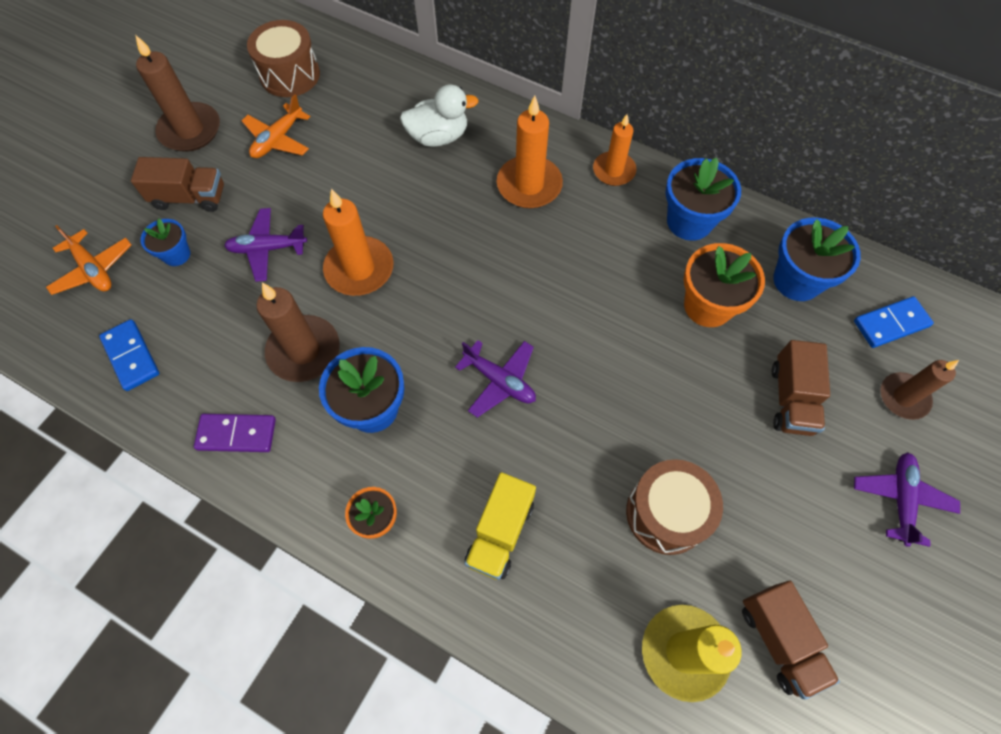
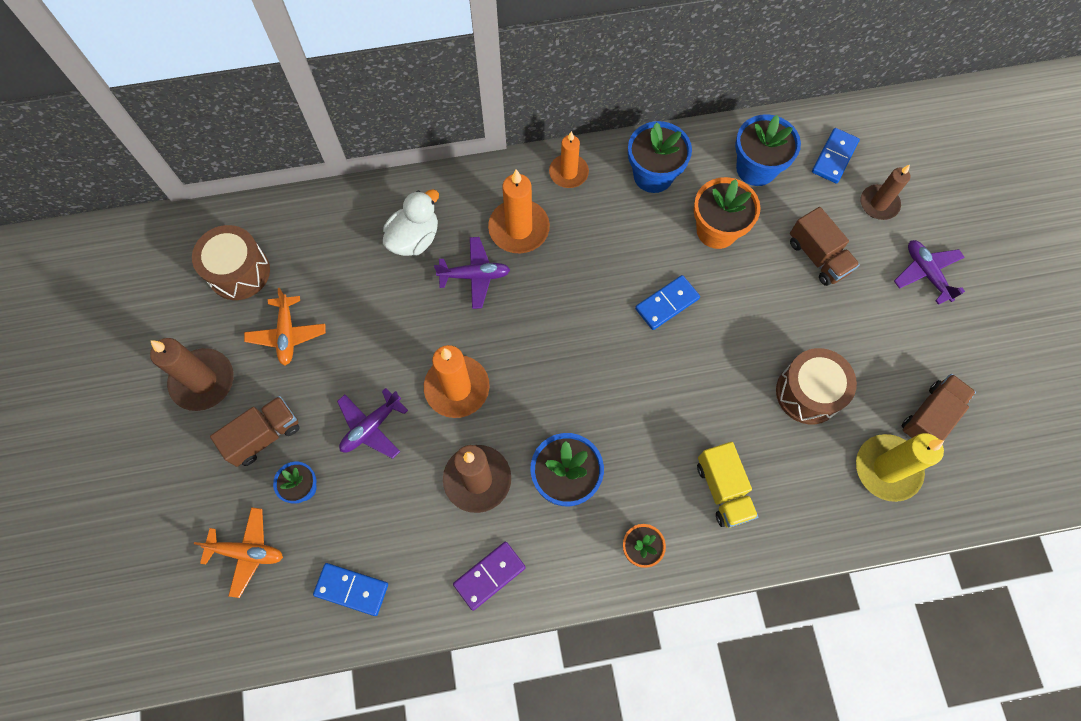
camera: 40 degrees left, 5 degrees up
purple plane [455,340,536,418] -> purple plane moved to [434,237,510,309]
brown truck [742,581,840,699] -> brown truck turned 75 degrees counterclockwise [902,374,976,440]
none -> blue domino [635,275,700,330]

